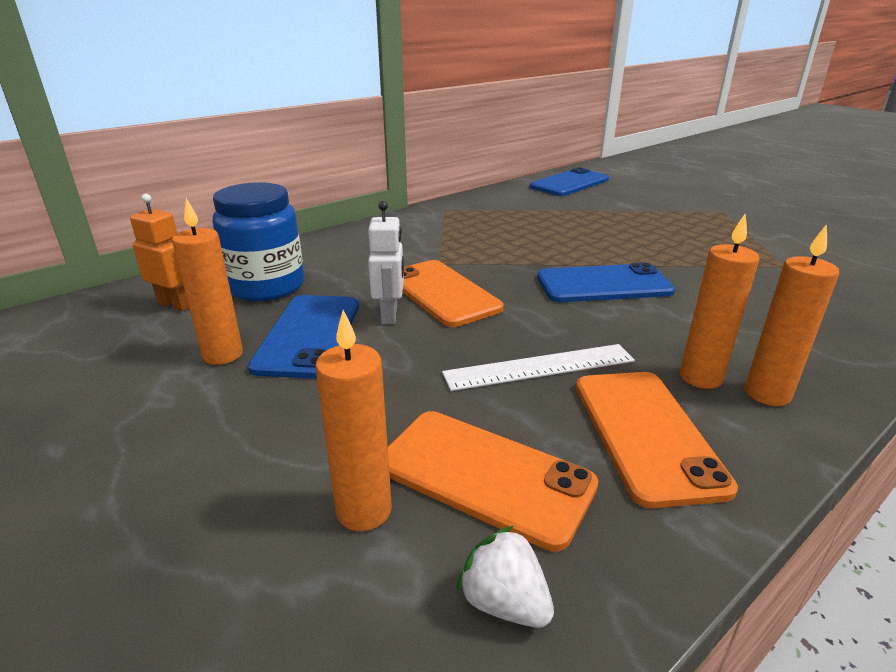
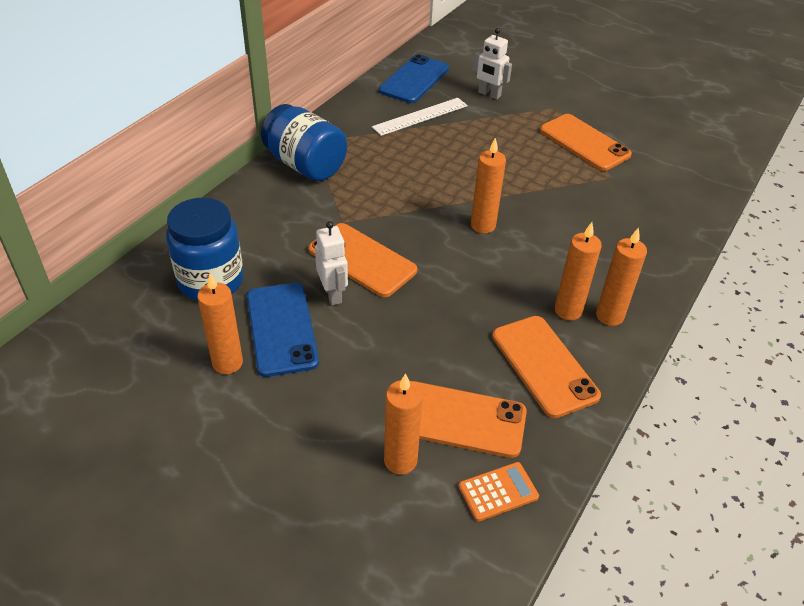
camera: 20 degrees left, 15 degrees up
orange robot [130,194,189,311] -> none
white ruler [442,344,635,391] -> white ruler moved to [372,98,468,136]
white strawberry [457,526,554,628] -> orange calculator [458,462,539,522]
blue phone [537,263,675,302] -> orange candle [471,138,506,234]
none -> blue jar [261,104,347,181]
none -> white robot [473,28,512,99]
none -> orange phone [540,114,632,171]

